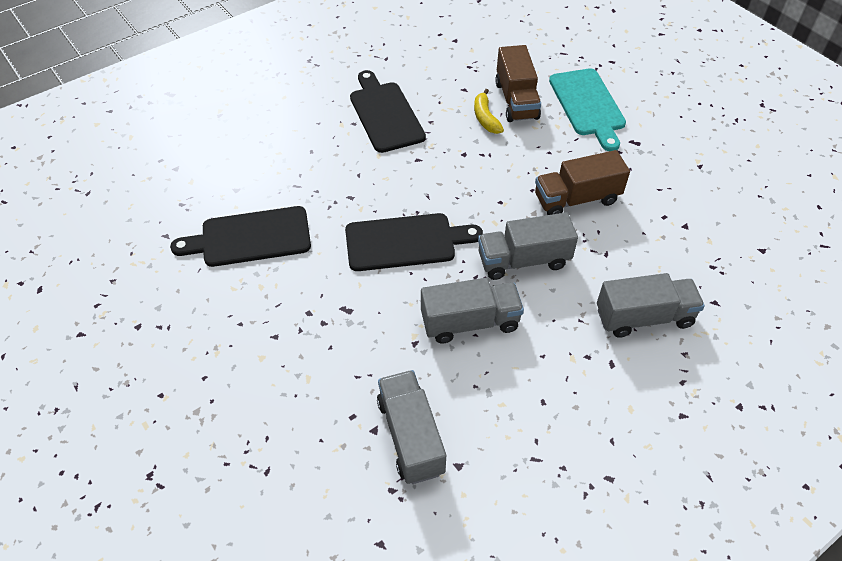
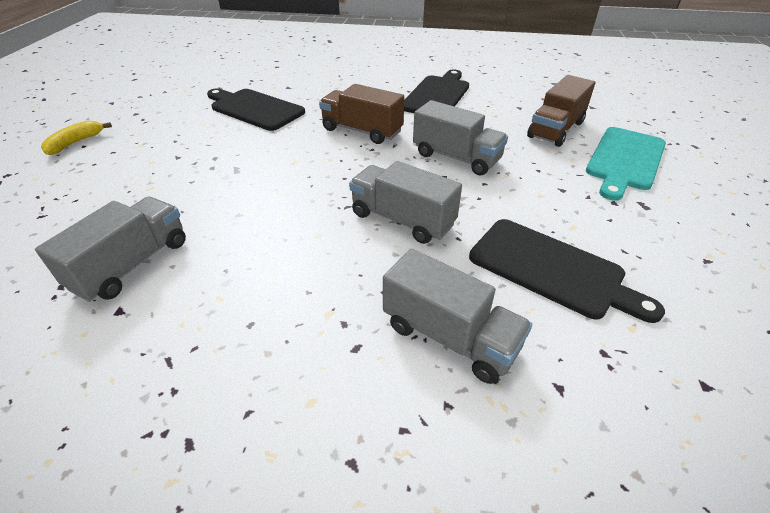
camera: 45 degrees right, 10 degrees down
black cutting board [345,213,483,271] -> black cutting board moved to [469,219,665,323]
grey truck [421,278,524,344] -> grey truck moved to [413,100,508,176]
yellow banana [474,89,504,134] -> yellow banana moved to [41,120,112,155]
brown truck [535,150,630,215] -> brown truck moved to [319,84,404,144]

